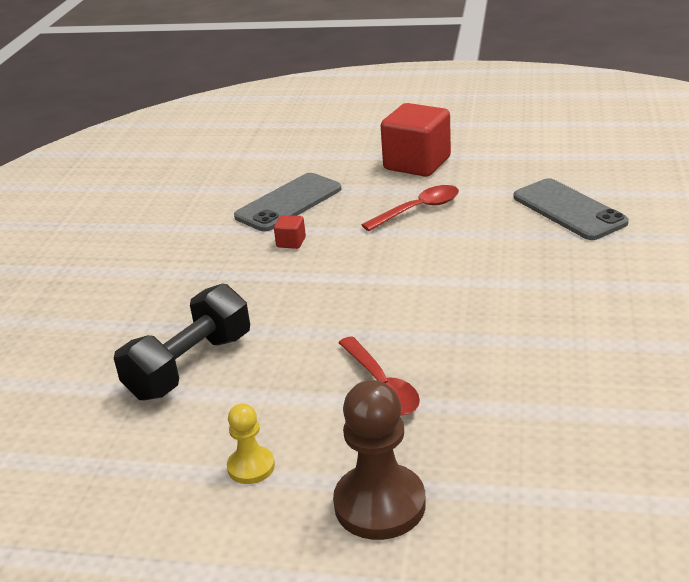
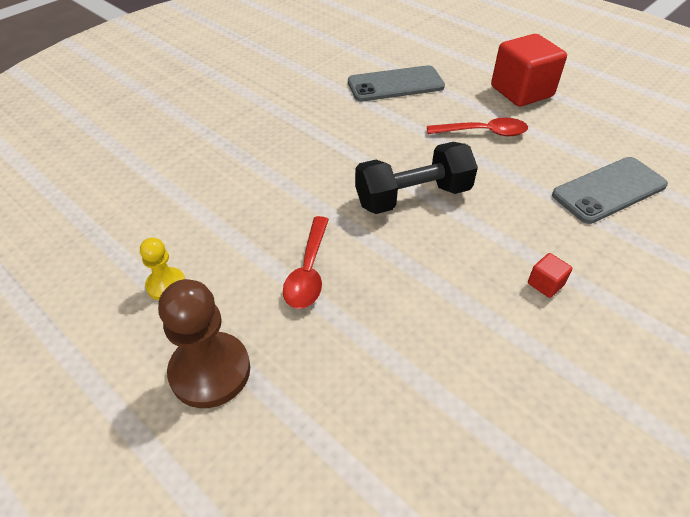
camera: 30 degrees right, 15 degrees up
black dumbbell [114,283,250,400] -> black dumbbell moved to [355,142,478,214]
red cube [274,215,306,249] -> red cube moved to [528,253,572,298]
grey phone [513,178,629,240] -> grey phone turned 60 degrees clockwise [552,157,668,224]

